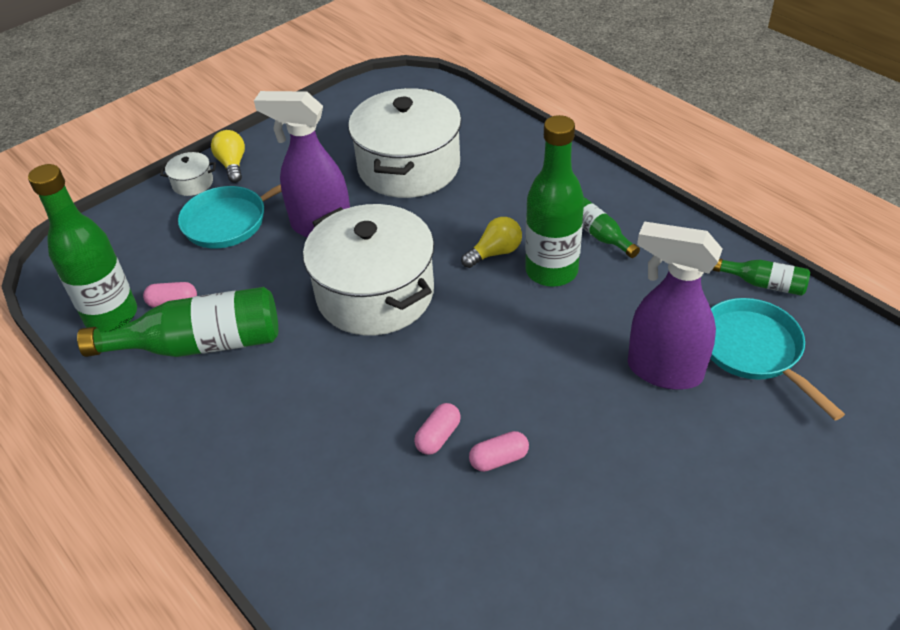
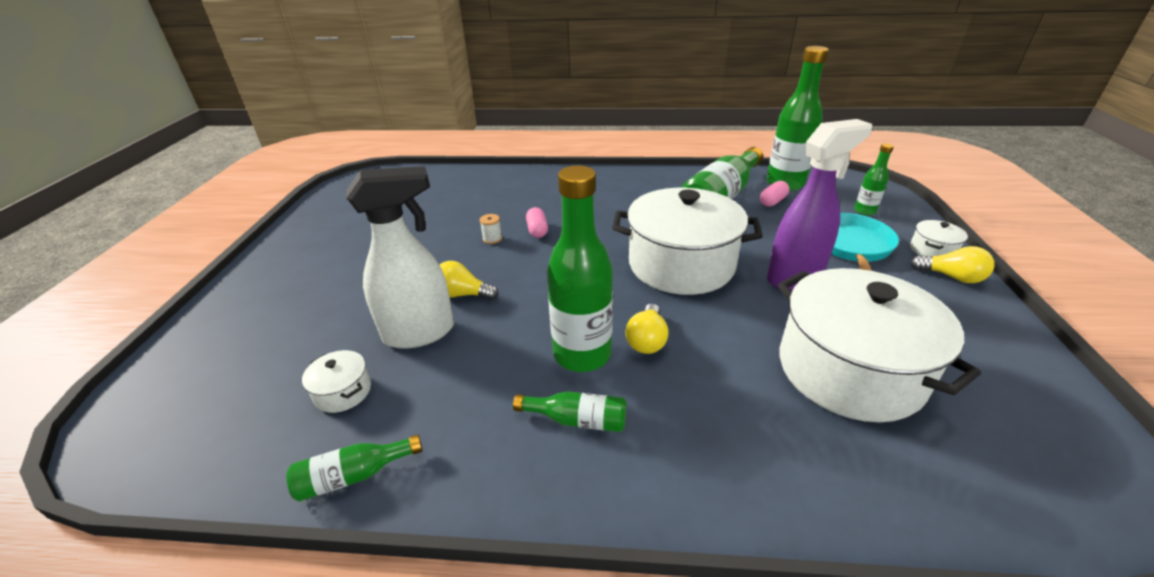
camera: 135 degrees right, 10 degrees down
pink capsule [469,431,529,472] -> white spool [480,214,502,244]
purple spray bottle [628,221,722,390] -> white spray bottle [347,166,454,349]
turquoise pan [710,298,845,420] -> white pot [302,350,371,413]
none -> yellow light bulb [439,261,498,300]
none -> green bottle [854,143,894,215]

